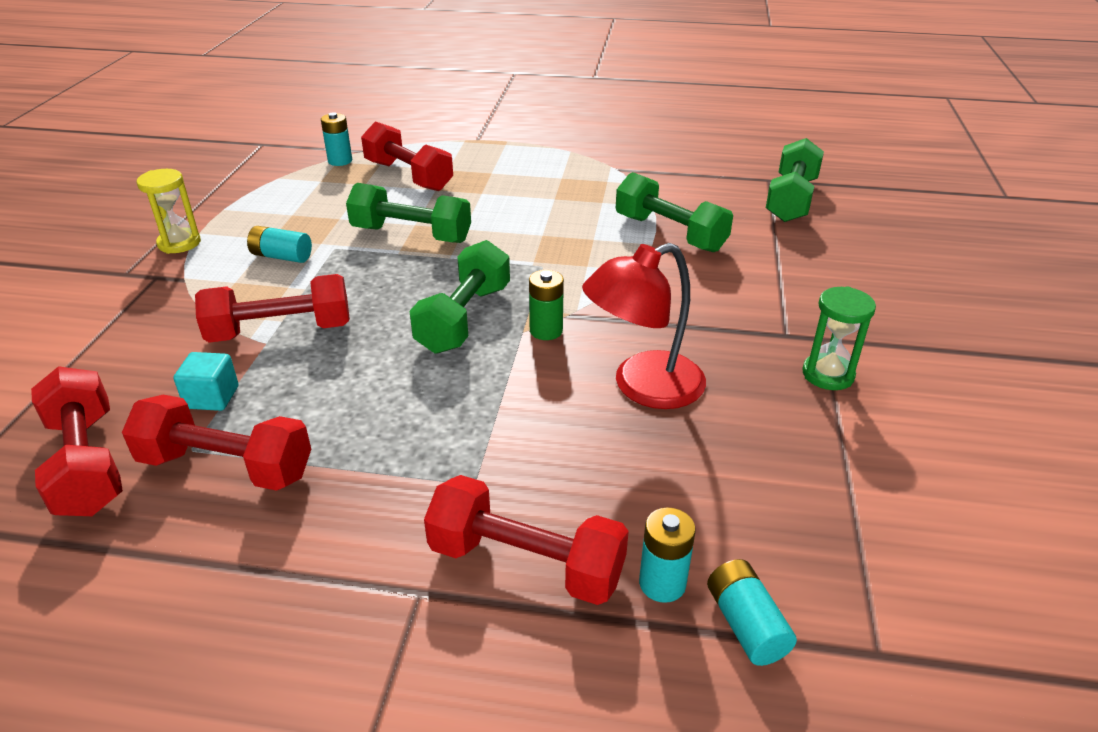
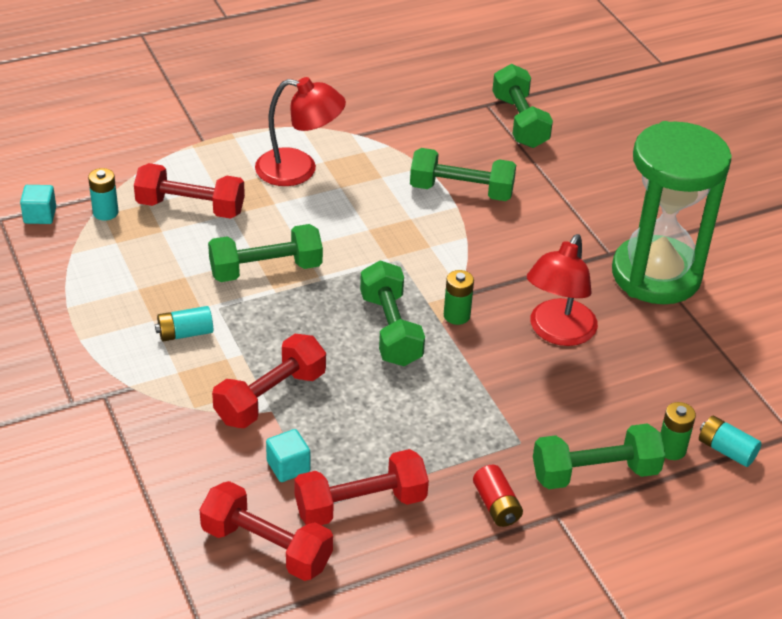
camera: 35 degrees left, 5 degrees up
yellow hourglass [137,169,201,254] -> none
red dumbbell [424,475,629,605] -> green dumbbell [533,424,666,489]
turquoise battery [639,508,696,603] -> green battery [661,402,696,460]
green hourglass [802,286,876,390] -> green hourglass [612,121,732,304], size x2.43
none -> turquoise cube [20,185,56,224]
none -> red lamp [255,77,346,186]
none -> red battery [473,465,523,527]

